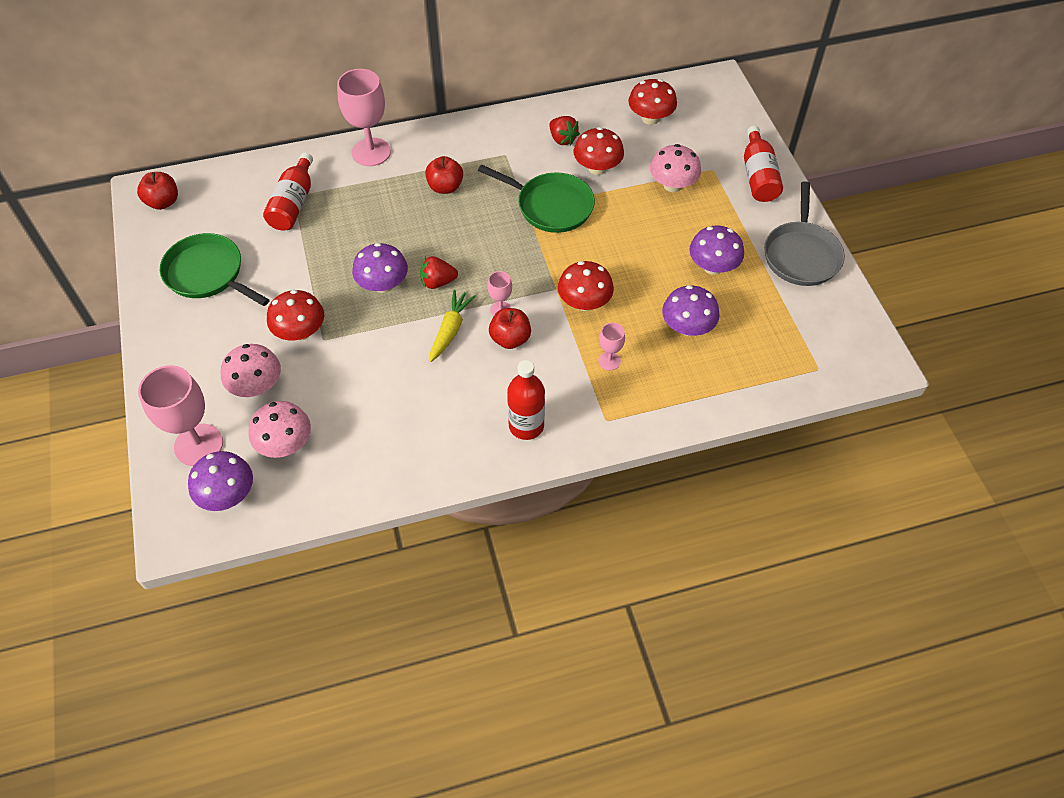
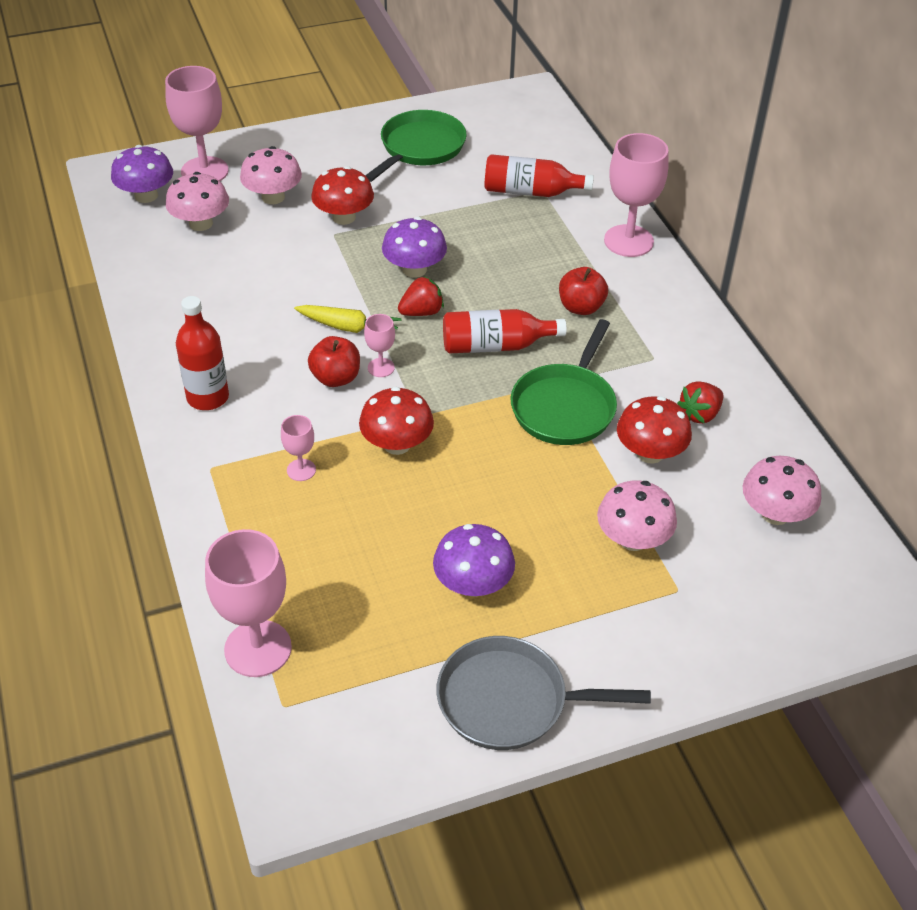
camera: 85 degrees right, 10 degrees down
red apple [137,172,178,210] -> none
red strawberry [420,256,458,289] -> red strawberry turned 75 degrees clockwise [398,276,444,316]
red mushroom [628,79,677,125] -> pink mushroom [742,456,821,525]
purple mushroom [662,285,720,336] -> none
red bottle [744,126,783,202] -> red bottle moved to [443,309,567,354]
none -> pink goblet [205,529,292,677]

